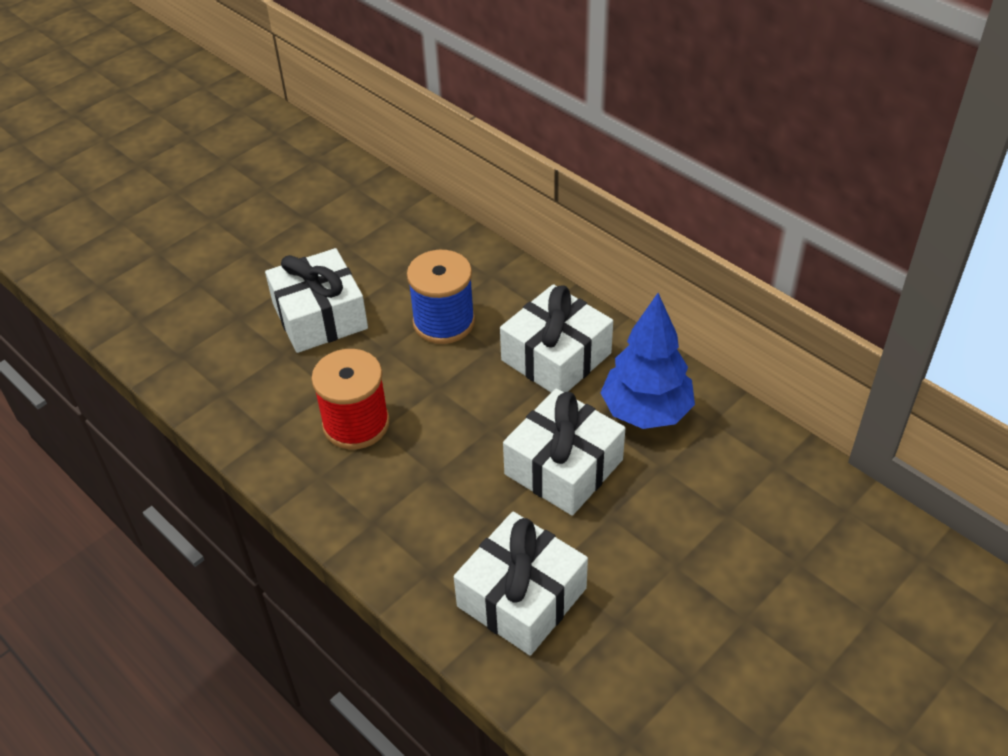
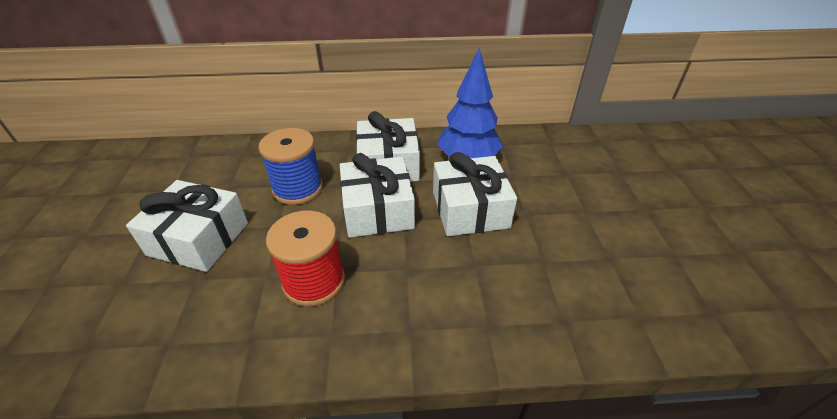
camera: 50 degrees left, 5 degrees down
white gift [454,512,588,656] -> white gift moved to [340,153,415,238]

